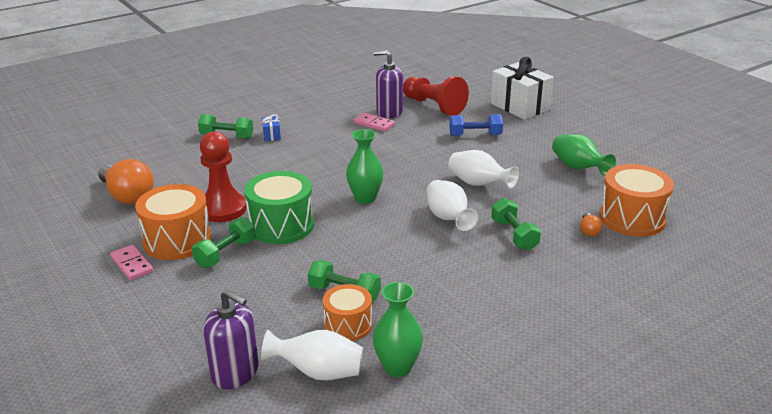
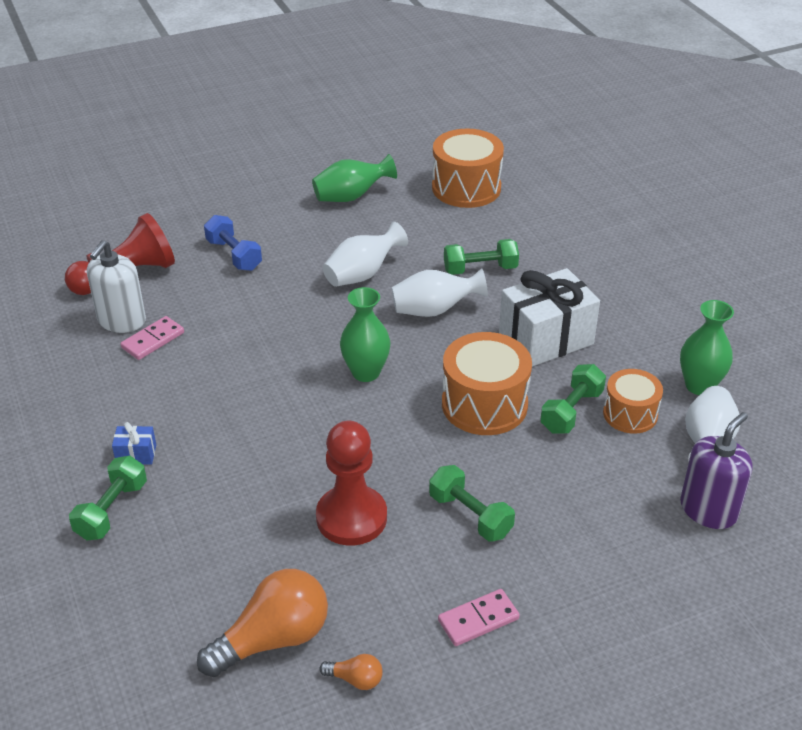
camera: 80 degrees left, 10 degrees up
orange drum [135,184,211,260] -> orange drum moved to [442,332,532,435]
green drum [244,171,314,244] -> none
purple soap dispenser [374,50,403,119] -> white soap dispenser [87,240,146,333]
blue dumbbell [449,114,503,136] -> blue dumbbell turned 45 degrees counterclockwise [204,215,262,271]
white gift [490,57,554,120] -> white gift moved to [499,268,600,367]
orange light bulb [580,213,603,236] -> orange light bulb moved to [320,654,383,690]

